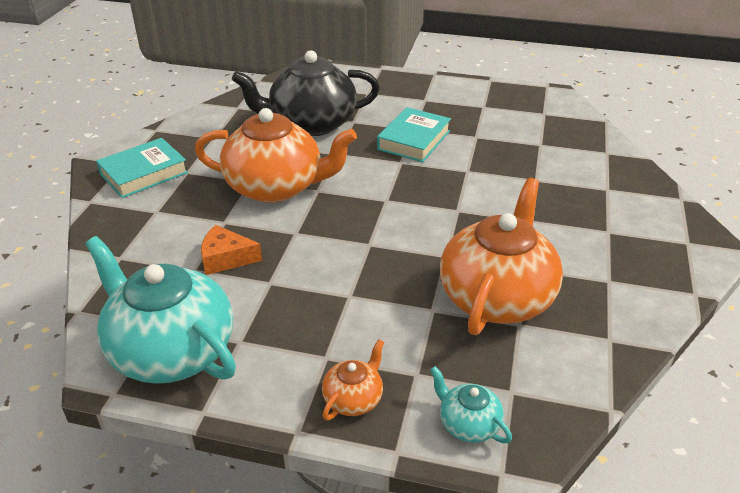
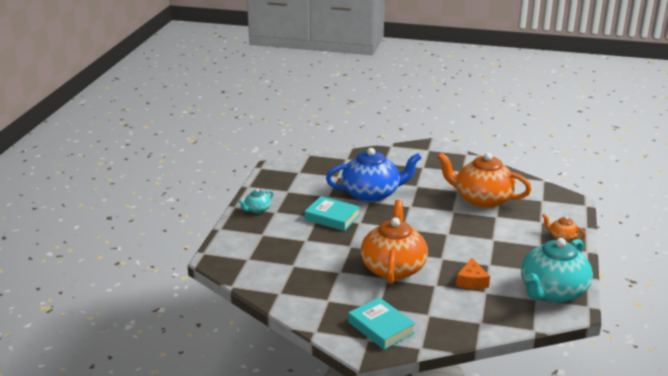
camera: 90 degrees left, 10 degrees down
black teapot [232,50,380,136] -> none
turquoise teapot [430,366,512,443] -> turquoise teapot moved to [239,189,274,213]
none -> blue teapot [326,148,421,203]

